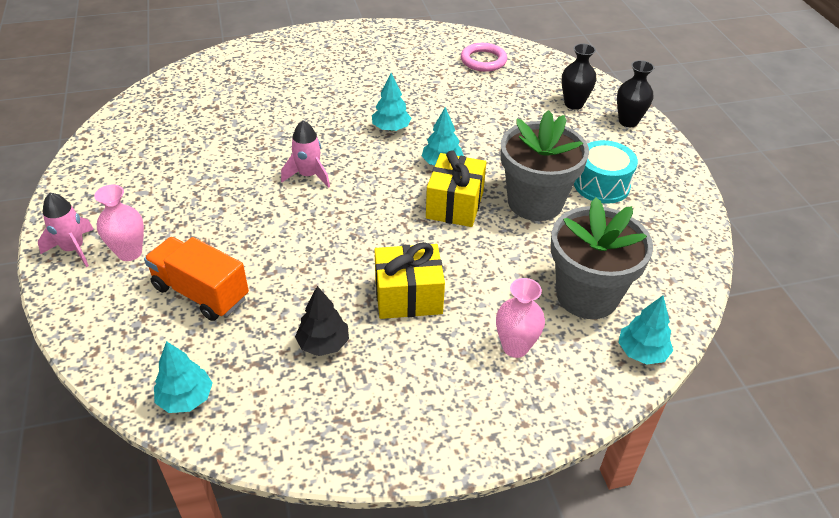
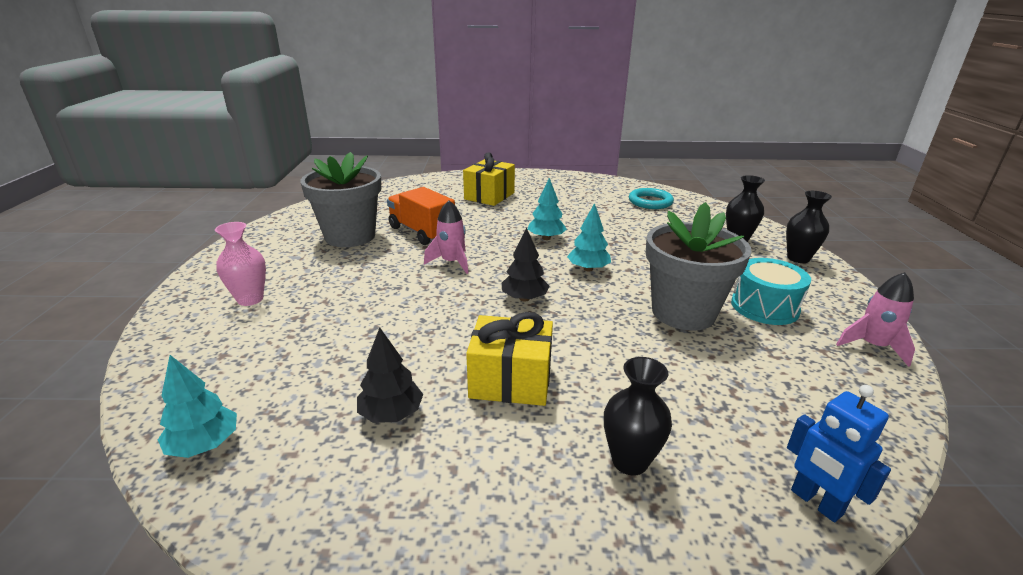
camera: 15 degrees right, 15 degrees down
pink rocket [38,193,94,267] -> pink rocket moved to [836,272,915,367]
orange truck [144,237,249,321] -> orange truck moved to [387,187,455,245]
yellow gift [426,150,486,227] -> yellow gift moved to [463,152,515,206]
pink ring [461,43,507,72] -> turquoise ring [629,188,674,209]
pink vase [496,278,545,358] -> black vase [604,357,672,476]
grey flower pot [551,197,653,319] -> grey flower pot moved to [300,152,381,247]
turquoise tree [618,296,673,365] -> blue robot [787,385,891,523]
none -> black tree [502,228,549,302]

